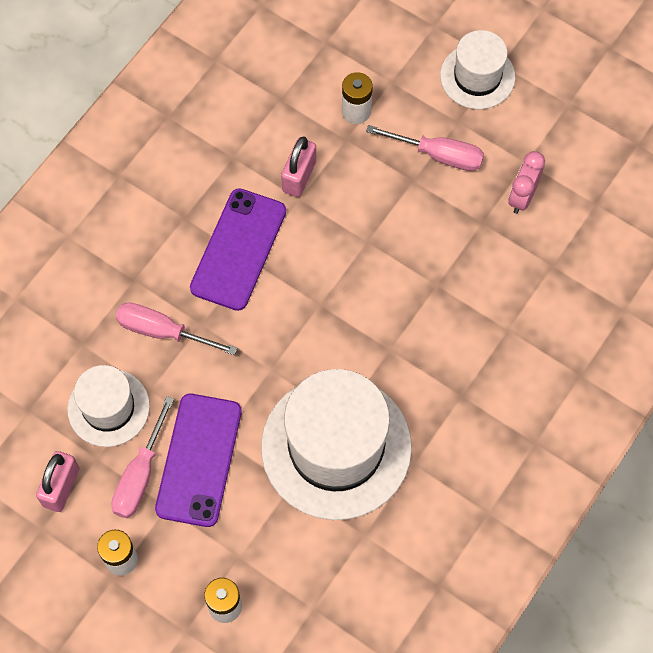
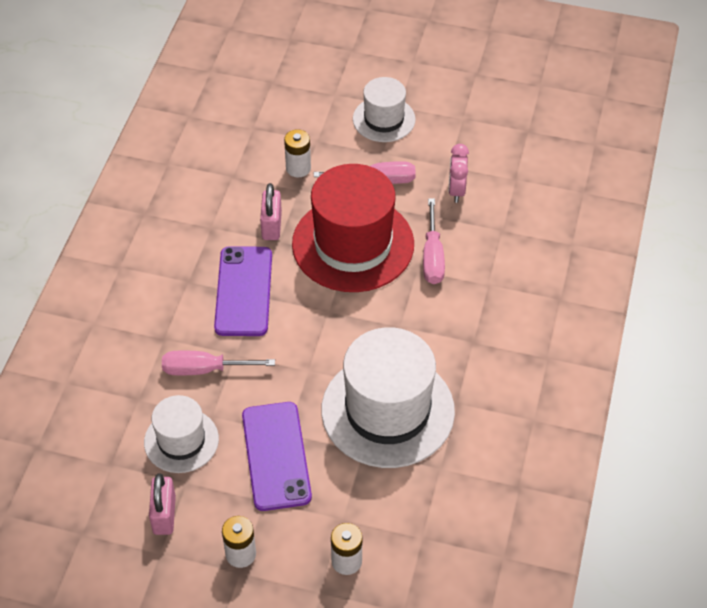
camera: 20 degrees left, 15 degrees down
pink screwdriver [111,396,174,518] -> pink screwdriver moved to [423,199,445,284]
none -> red hat [292,164,414,292]

